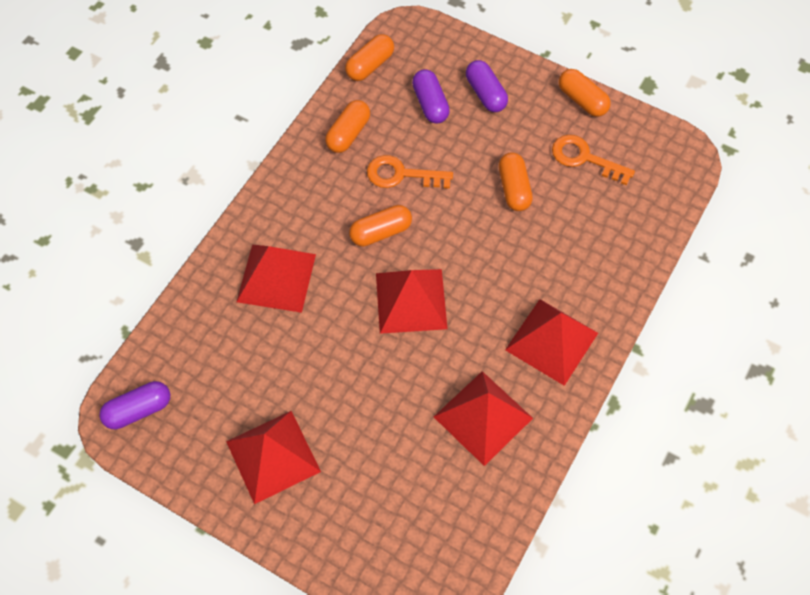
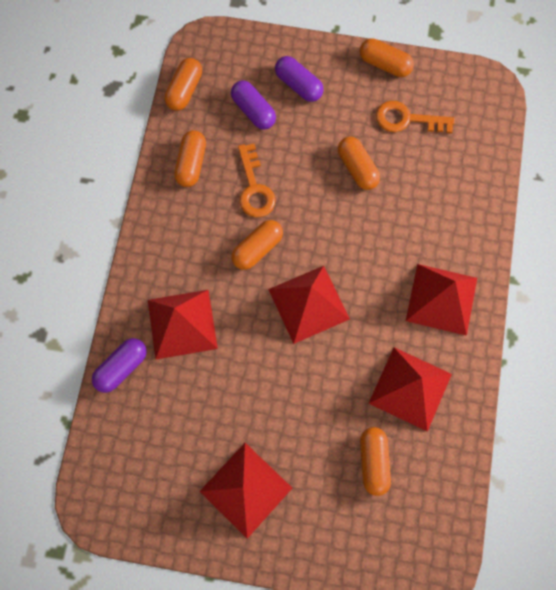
camera: 20 degrees left, 10 degrees up
purple capsule [100,381,170,429] -> purple capsule moved to [92,338,147,393]
orange key [367,155,453,189] -> orange key turned 90 degrees counterclockwise [238,143,276,217]
none -> orange capsule [360,427,391,496]

